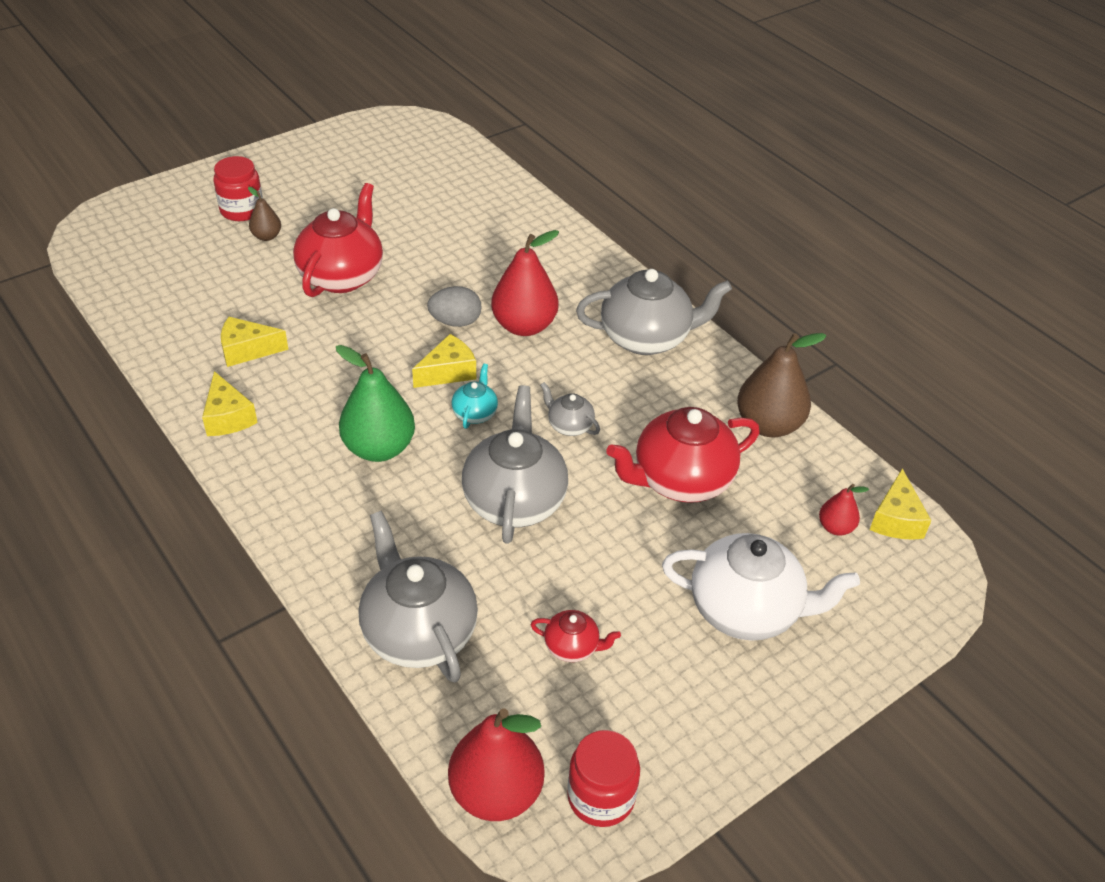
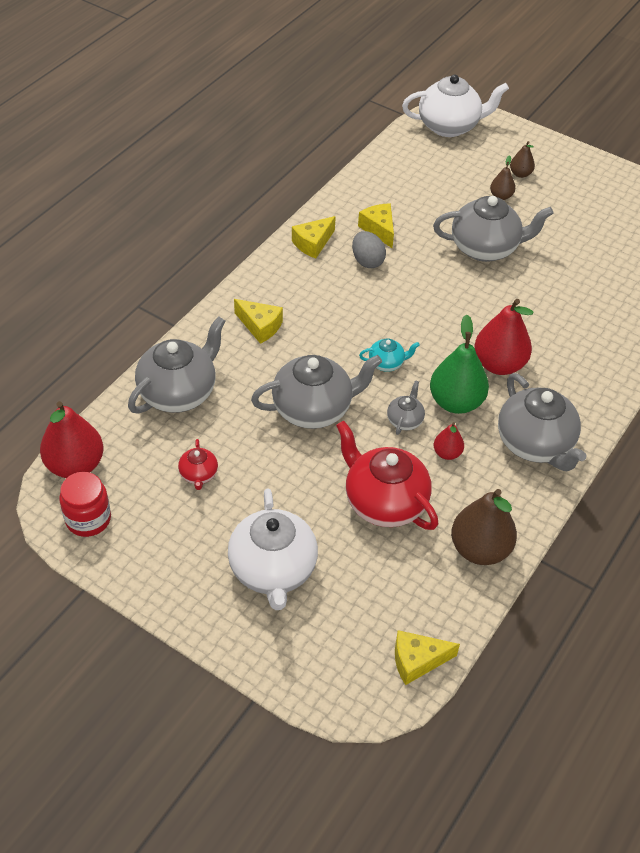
camera: 70 degrees right, 5 degrees up
red jar [213,156,263,221] -> brown pear [510,141,535,178]
red teapot [293,183,383,297] -> grey teapot [433,196,554,262]
green pear [336,345,415,462] -> green pear moved to [430,314,489,414]
yellow cheese [412,334,476,388] -> yellow cheese moved to [234,299,283,344]
grey egg [427,286,482,327] -> grey egg moved to [352,231,386,268]
red pear [819,484,869,535] -> red pear moved to [434,422,464,460]
none -> white teapot [402,74,509,137]

